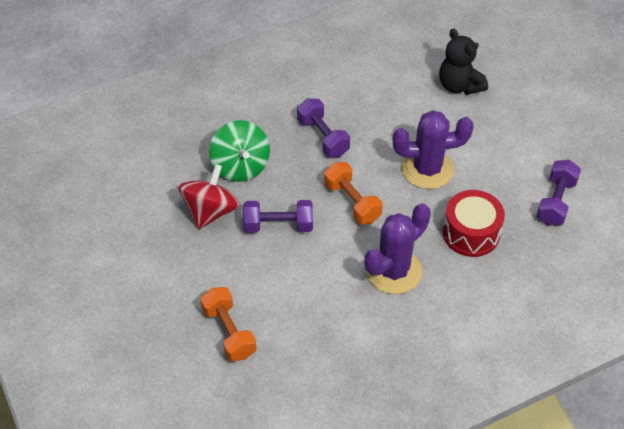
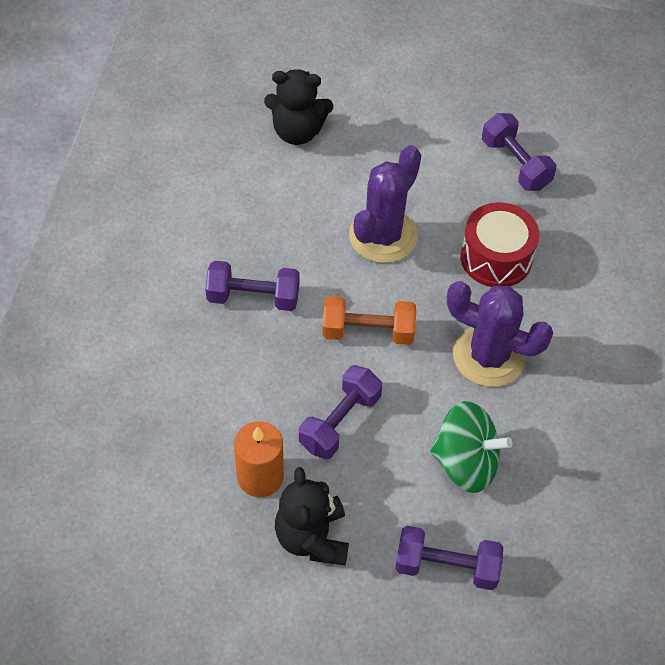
camera: 55 degrees left, 5 degrees up
red spinning top [178,164,240,229] -> orange candle [234,421,284,497]
orange dumbbell [200,287,257,361] -> purple dumbbell [395,526,503,590]
green spinning top [209,120,270,182] -> green spinning top moved to [430,401,513,493]
purple cactus [364,203,431,294] -> purple cactus turned 60 degrees counterclockwise [447,281,553,387]
none -> black teddy bear [275,467,349,565]

